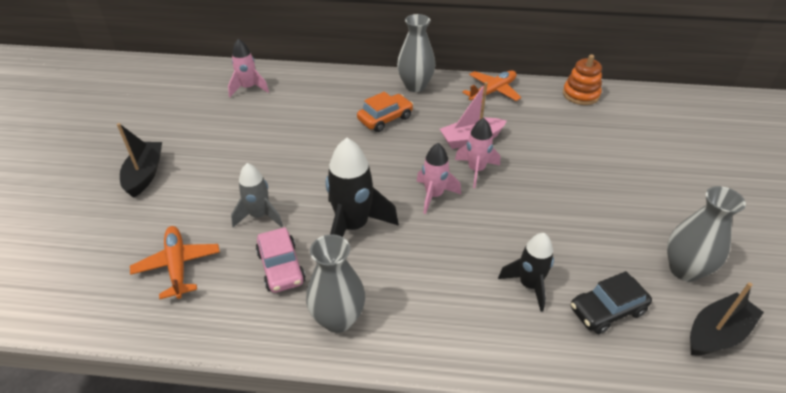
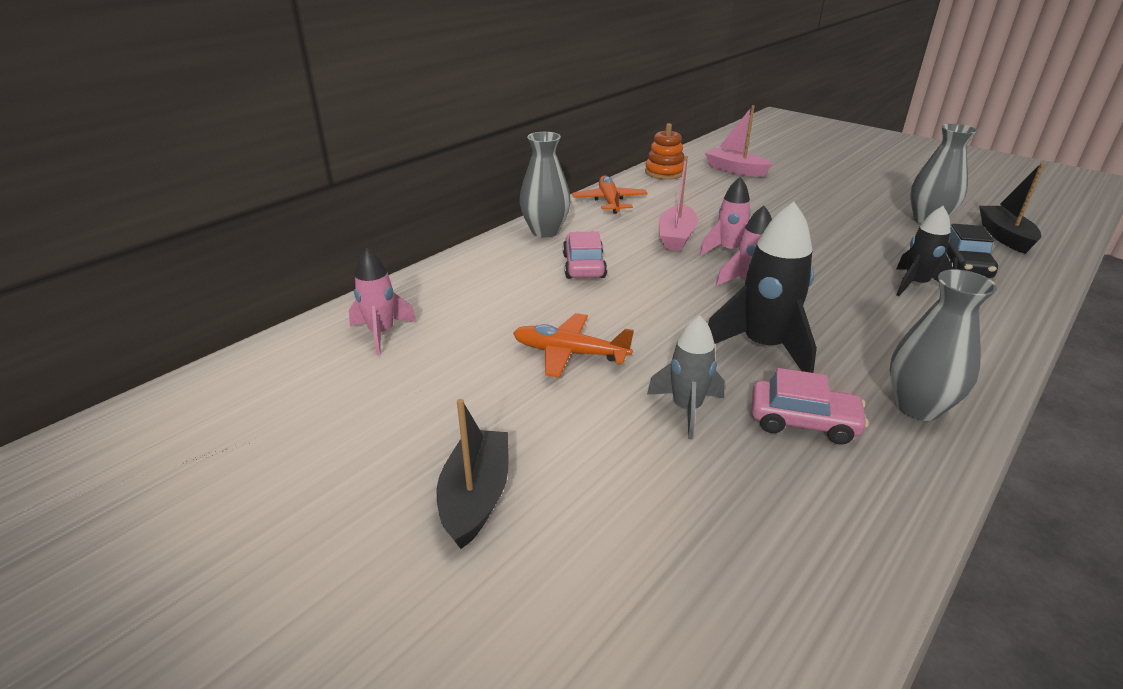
camera: 55 degrees left, 10 degrees down
black boat [117,123,162,198] -> black boat turned 60 degrees clockwise [437,399,508,549]
orange plane [130,226,220,299] -> orange plane moved to [513,313,634,378]
orange car [357,92,413,132] -> pink car [563,232,607,279]
none -> pink boat [705,105,773,177]

